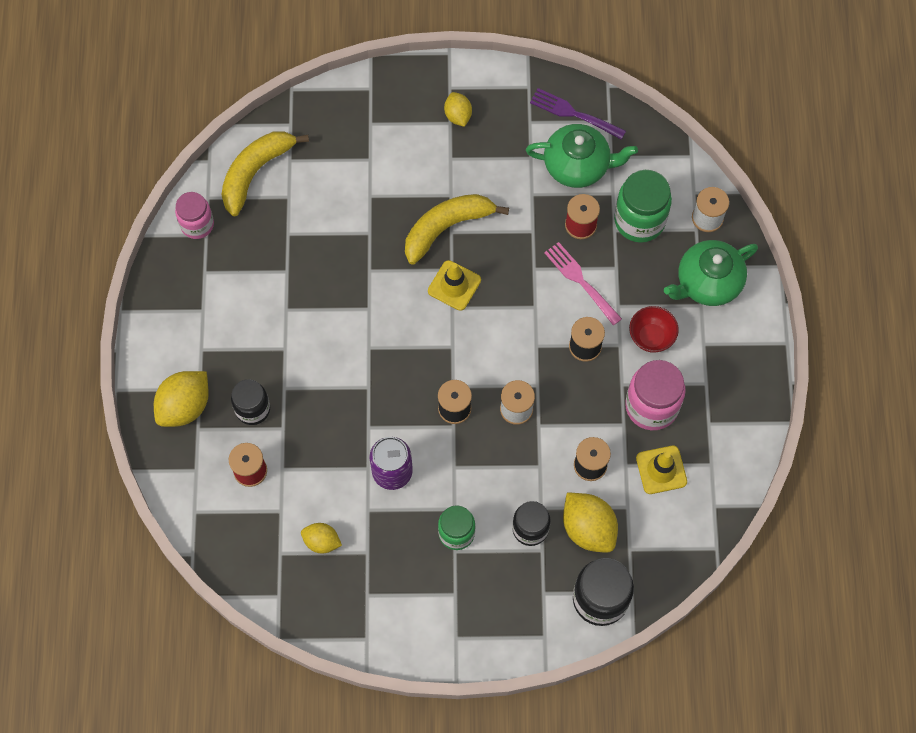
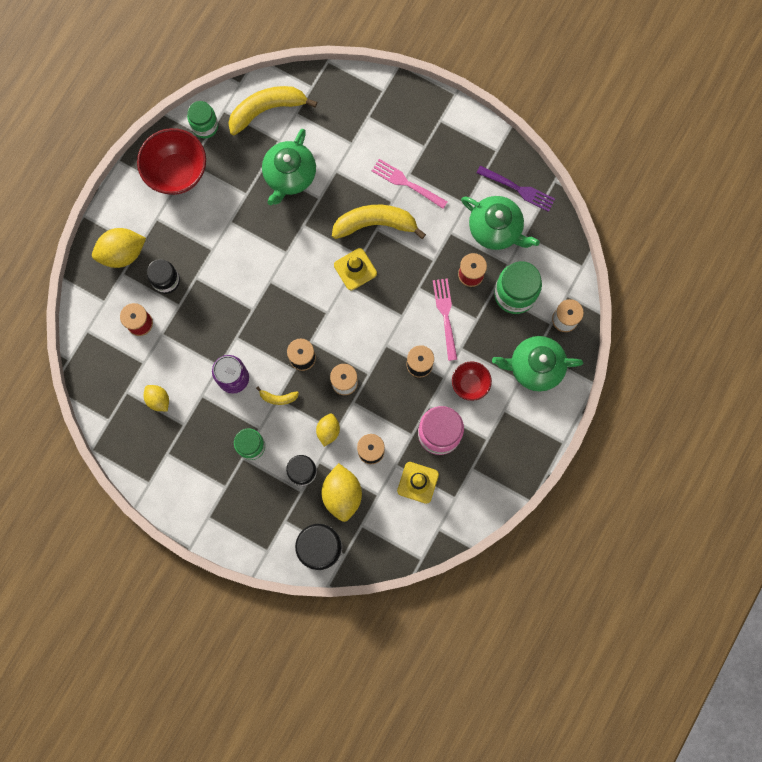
camera: 30 degrees right, 10 degrees up
pink jar [175,192,214,239] -> green jar [187,101,218,138]
yellow lemon [444,92,472,127] -> yellow lemon moved to [316,413,340,447]
purple fork [530,88,626,140] -> purple fork turned 150 degrees clockwise [477,165,555,212]
none -> red bowl [137,128,206,195]
none -> yellow banana [256,387,299,405]
none -> green teapot [262,129,316,205]
none -> pink fork [372,159,448,209]

